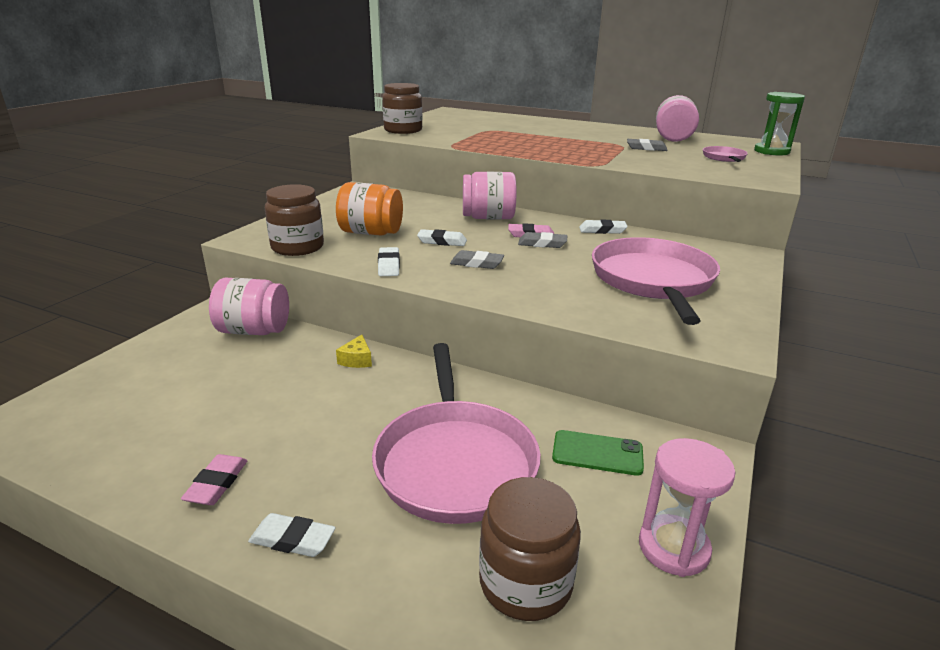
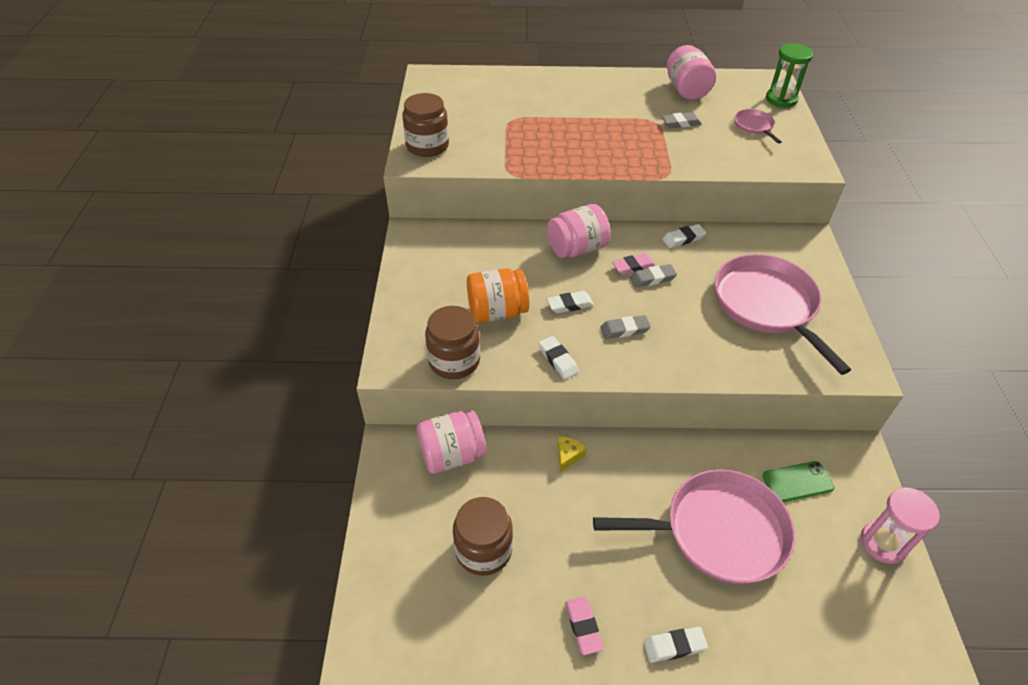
camera: 25 degrees left, 20 degrees up
yellow cheese [336,335,372,368] -> yellow cheese turned 135 degrees counterclockwise [558,436,587,472]
pink pan [372,343,541,524] -> pink pan turned 60 degrees counterclockwise [593,469,795,584]
brown jar [479,477,581,621] -> brown jar moved to [453,497,513,576]

